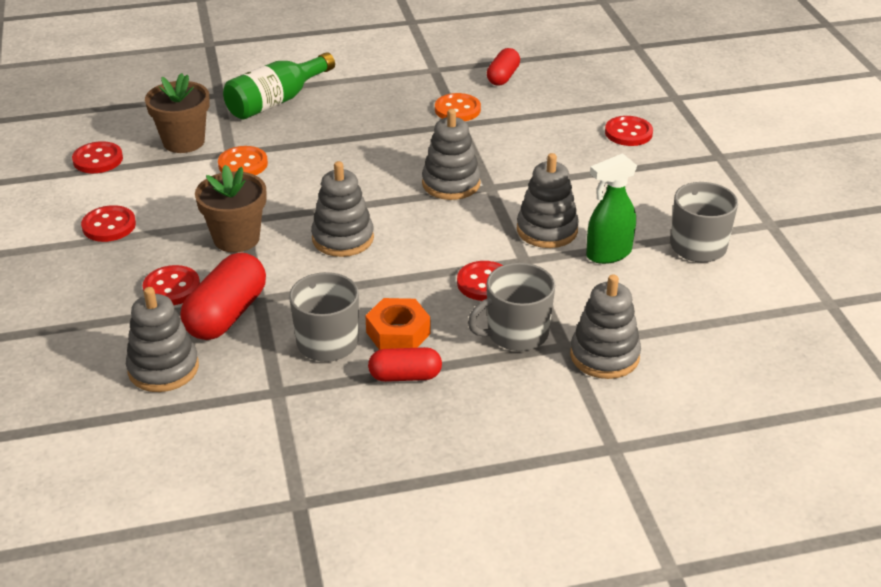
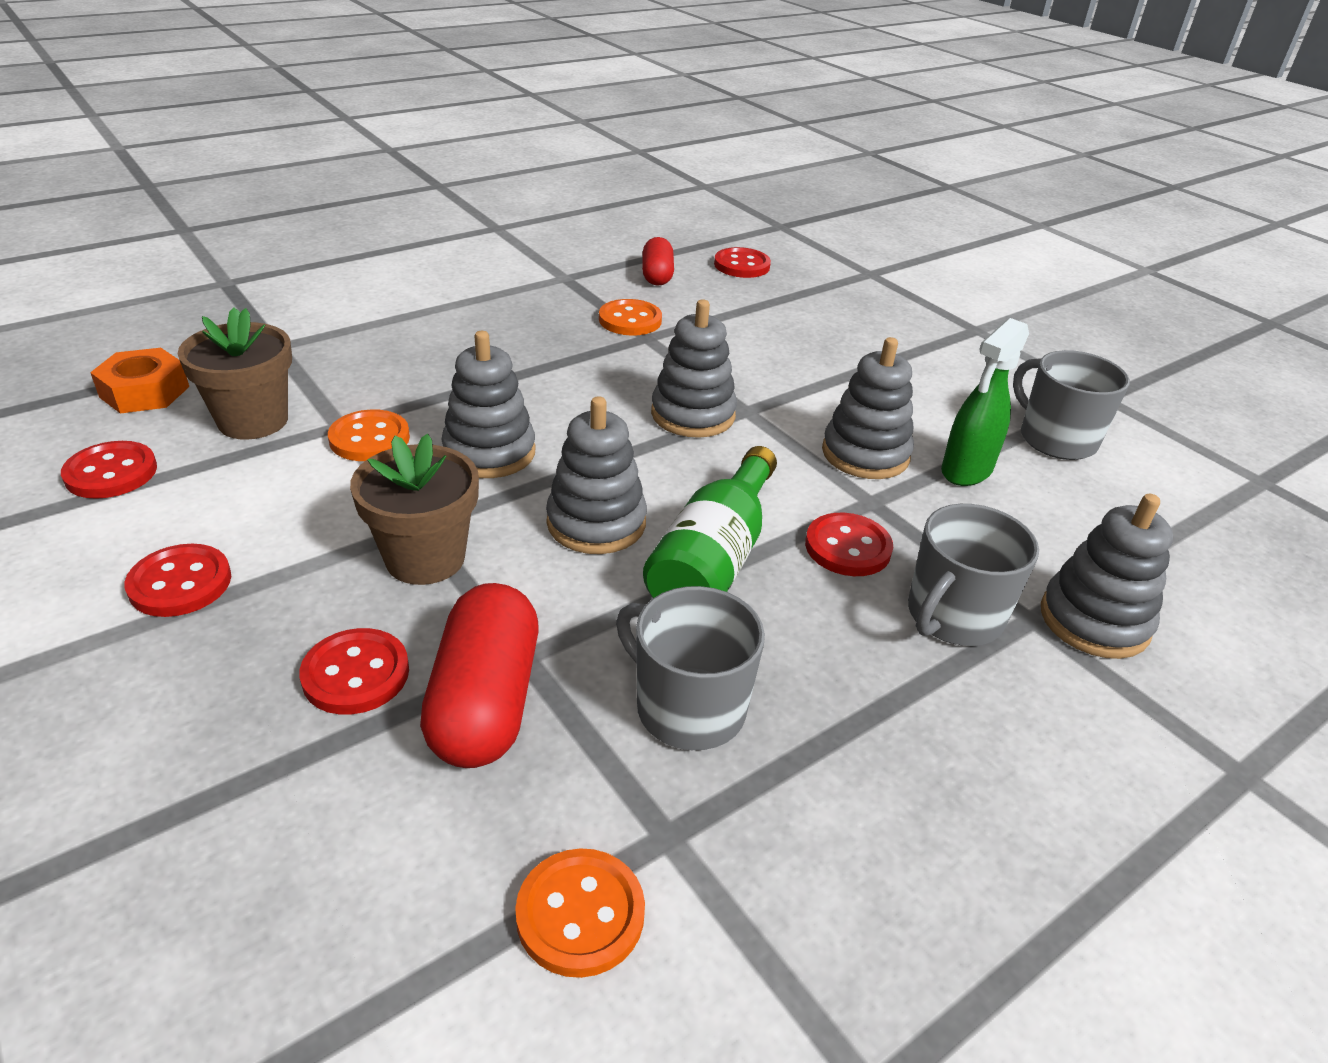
camera: 25 degrees left, 0 degrees up
grey stacking toy [126,287,199,392] -> grey stacking toy moved to [441,331,536,478]
green bottle [223,52,335,120] -> green bottle moved to [643,446,777,598]
orange nut [365,298,430,350] -> orange nut moved to [90,348,189,414]
red capsule [368,347,442,382] -> none
red button [605,116,653,146] -> red button moved to [714,247,771,278]
none -> orange button [515,848,645,978]

